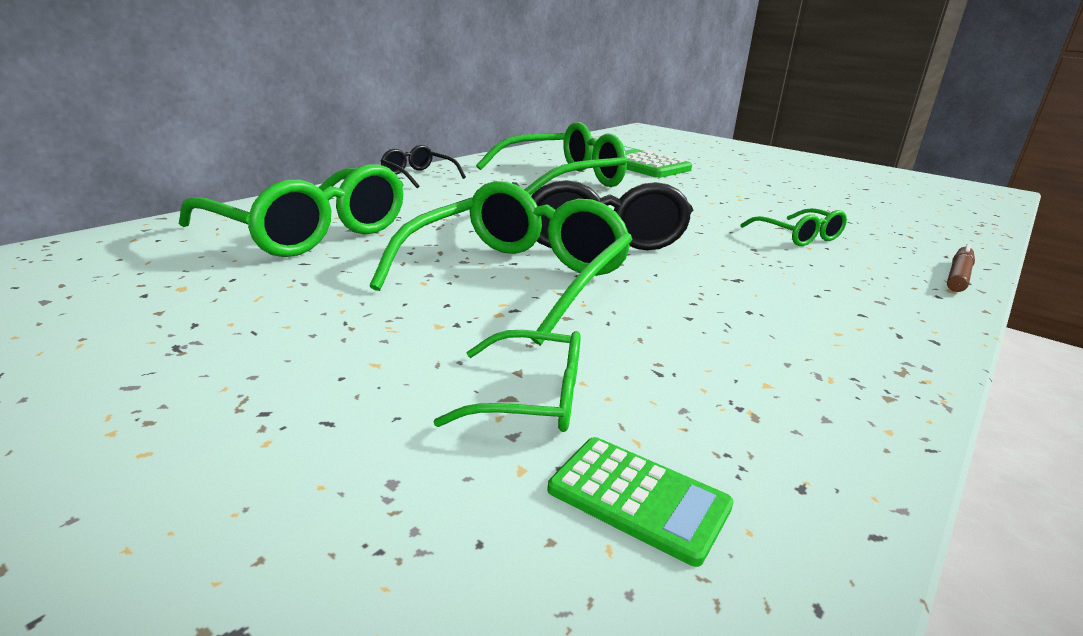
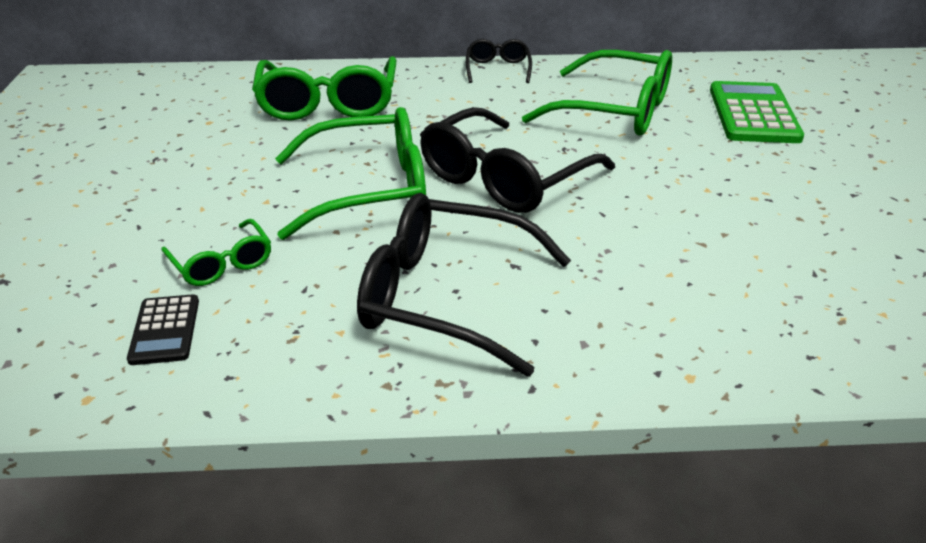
camera: 50 degrees right, 10 degrees up
green calculator [548,437,734,567] -> black calculator [127,294,199,365]
green glasses [740,208,847,246] -> none
brown marker [947,244,975,292] -> none
none -> black glasses [357,193,571,377]

